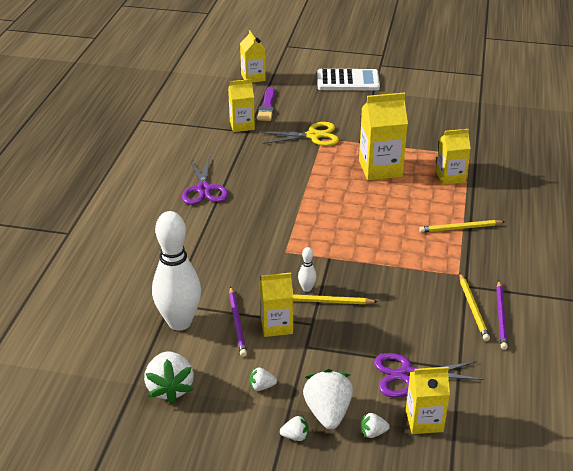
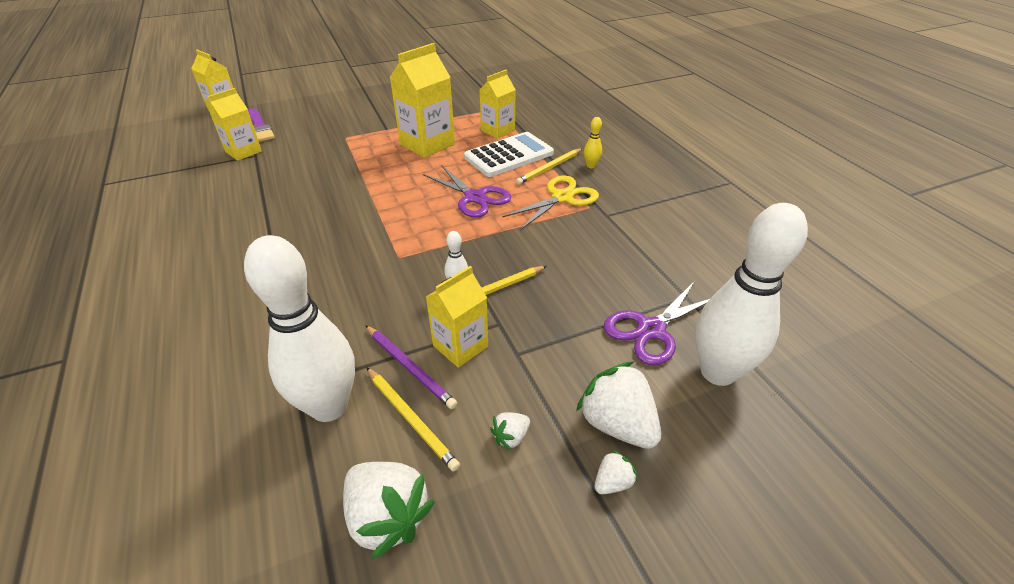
camera: 35 degrees left, 5 degrees up
purple scissors [182,157,229,205] -> purple scissors moved to [423,165,511,218]
yellow scissors [261,122,339,146] -> yellow scissors moved to [503,175,599,230]
white calculator [317,69,380,91] -> white calculator moved to [464,132,554,177]
white strawberry [361,413,390,438] -> none
yellow carton [406,367,450,434] -> white bowling pin [695,203,808,386]
yellow pencil [459,273,490,341] -> yellow pencil moved to [366,367,460,471]
purple pencil [496,281,508,350] -> none
none -> yellow bowling pin [584,117,602,168]

